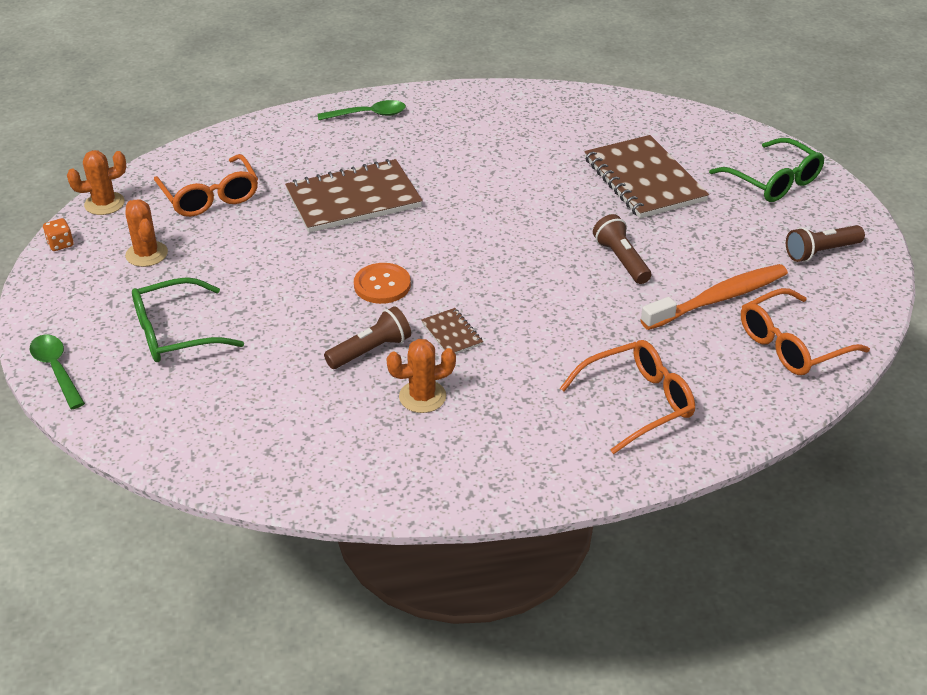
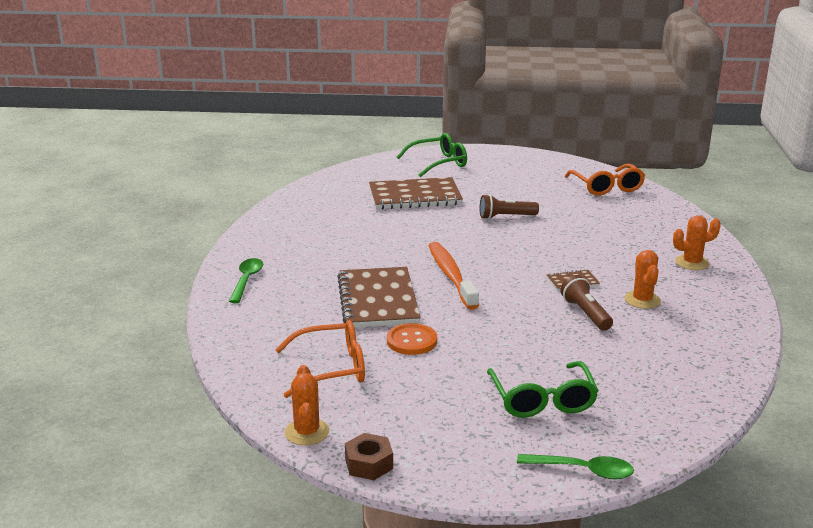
camera: 75 degrees left, 15 degrees down
green spoon [30,334,85,409] -> green spoon turned 150 degrees counterclockwise [517,454,634,480]
orange dice [43,218,73,251] -> brown nut [345,433,393,480]
orange cactus [125,199,168,267] -> orange cactus moved to [673,215,721,270]
orange button [354,263,411,304] -> orange button moved to [387,323,437,355]
orange glasses [560,340,695,454] -> none
orange toothbrush [641,264,788,330] -> orange toothbrush moved to [428,242,479,310]
brown flashlight [786,225,865,262] -> none

